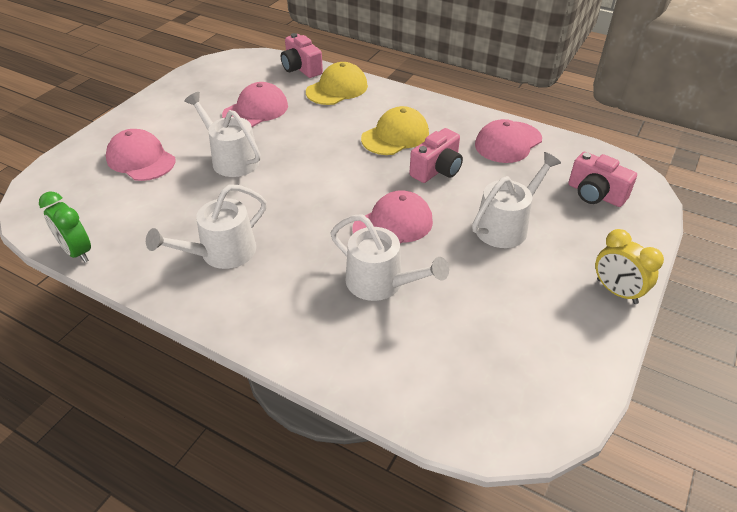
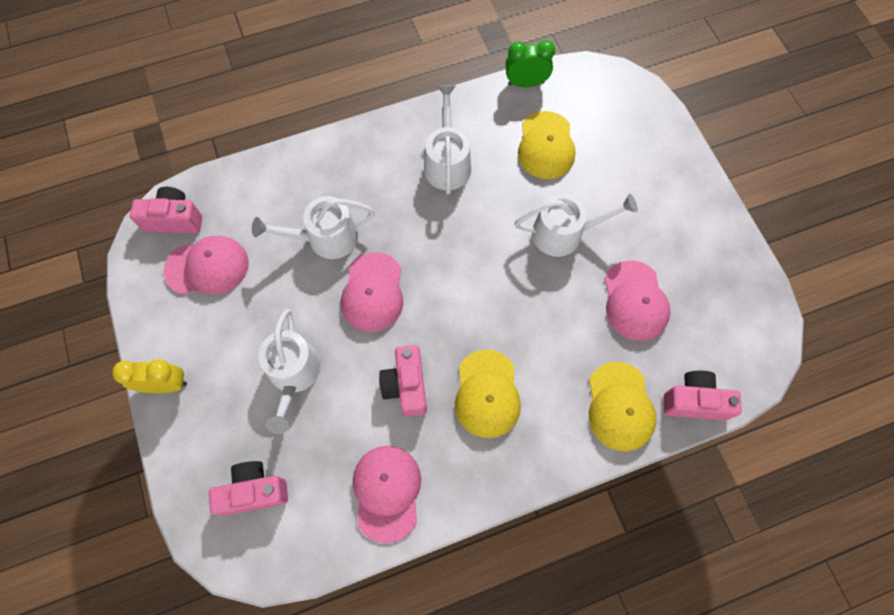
camera: 130 degrees right, 25 degrees up
pink cap [106,129,175,181] -> pink cap moved to [164,236,249,294]
none -> pink camera [130,187,202,233]
none -> yellow cap [518,111,576,179]

